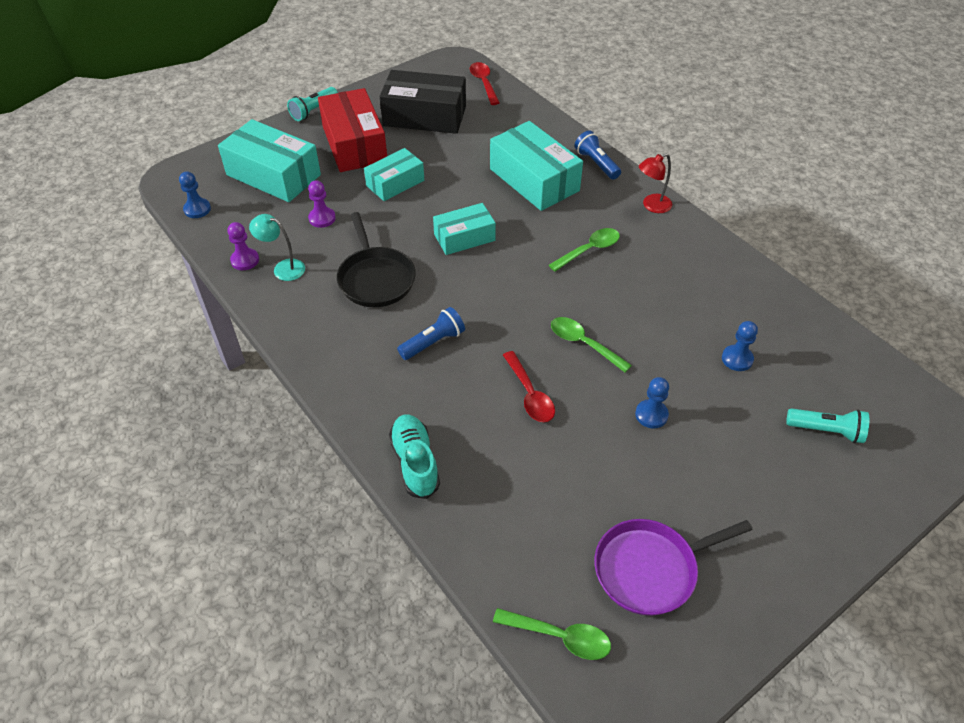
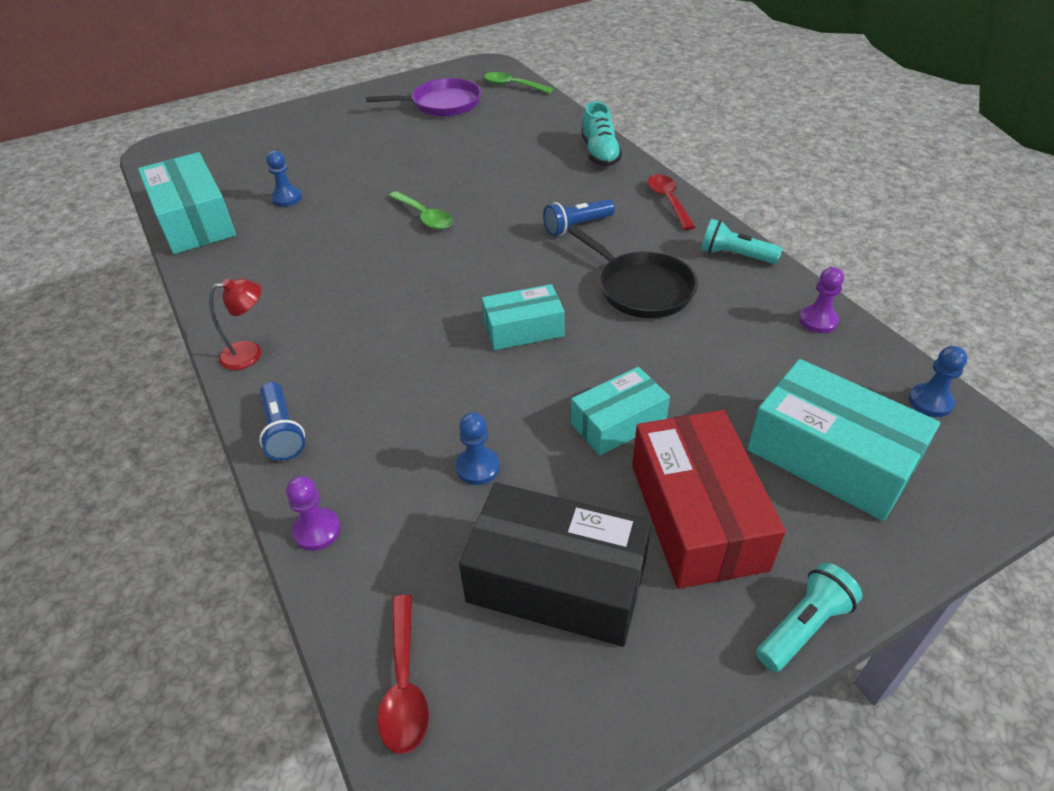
camera: 170 degrees left, 5 degrees down
turquoise lamp [249,214,305,281] -> none
purple pawn [308,180,336,228] -> purple pawn moved to [286,476,341,551]
black pan [337,212,416,307] -> black pan turned 150 degrees clockwise [568,226,698,318]
turquoise box [490,121,583,211] -> turquoise box moved to [138,152,236,254]
red spoon [503,351,555,422] -> red spoon moved to [648,174,695,230]
green spoon [549,228,620,272] -> none
blue pawn [635,377,669,428] -> blue pawn moved to [456,412,500,485]
turquoise flashlight [786,408,869,443] -> turquoise flashlight moved to [701,219,783,264]

